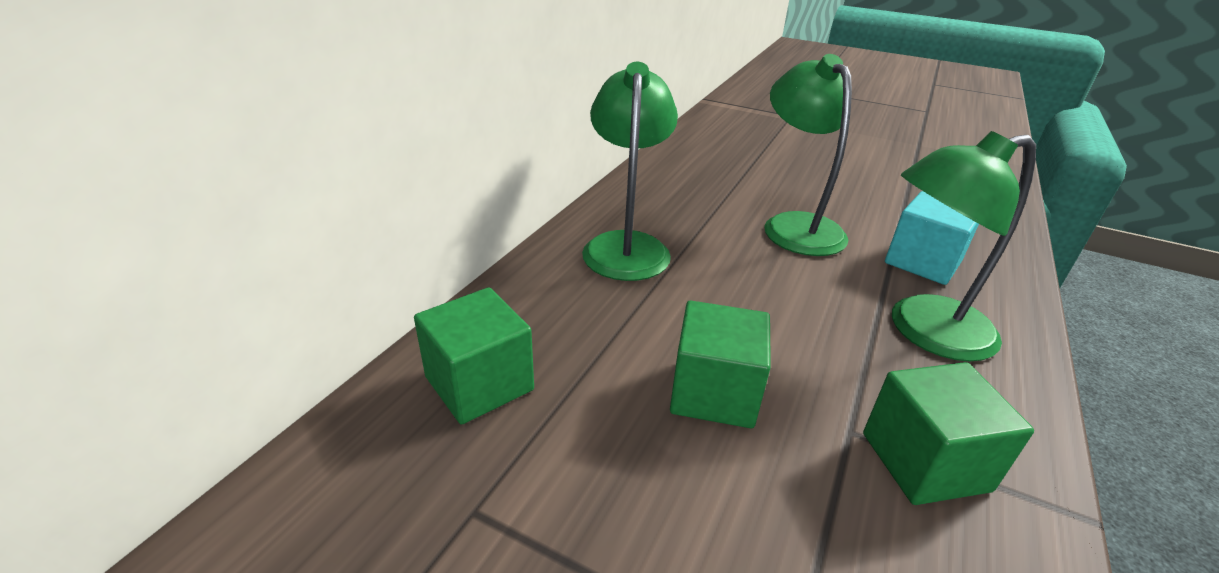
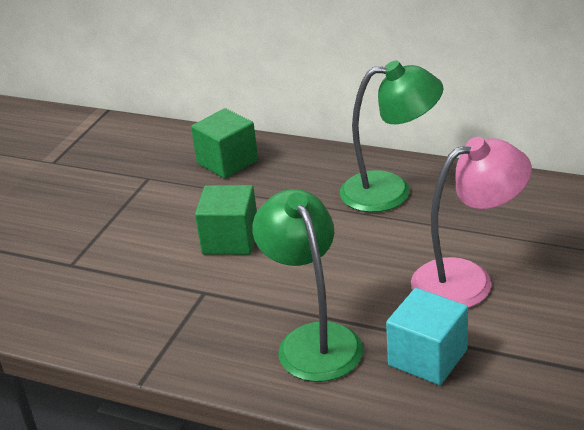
camera: 90 degrees right, 0 degrees up
green lamp [764,54,852,256] -> pink lamp [411,137,532,308]
green cube [863,362,1034,505] -> none

